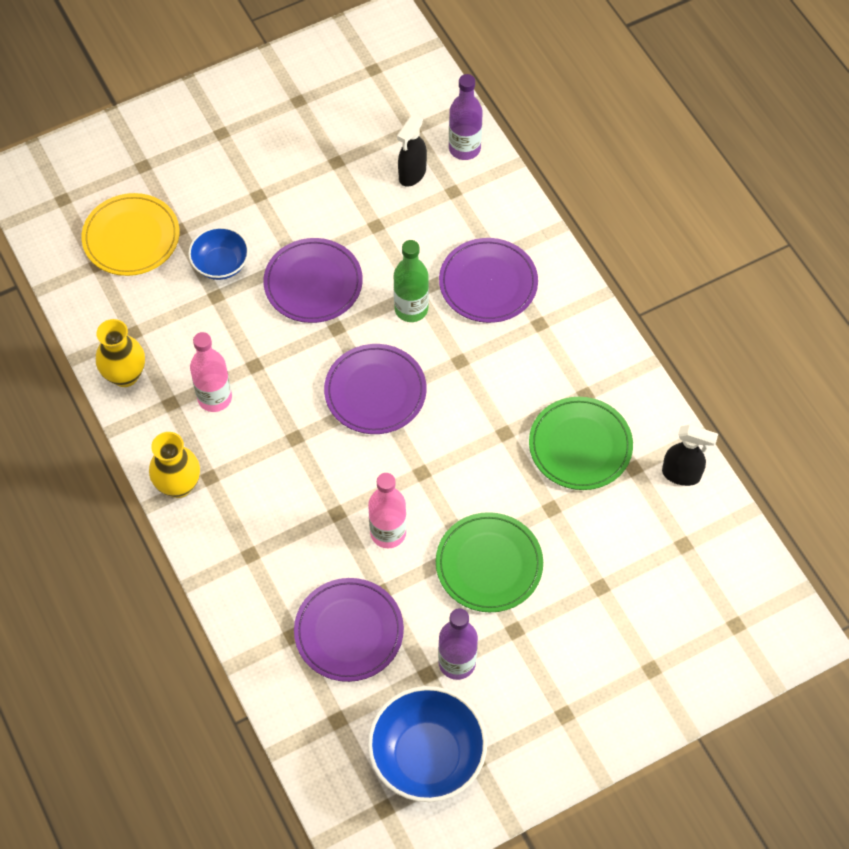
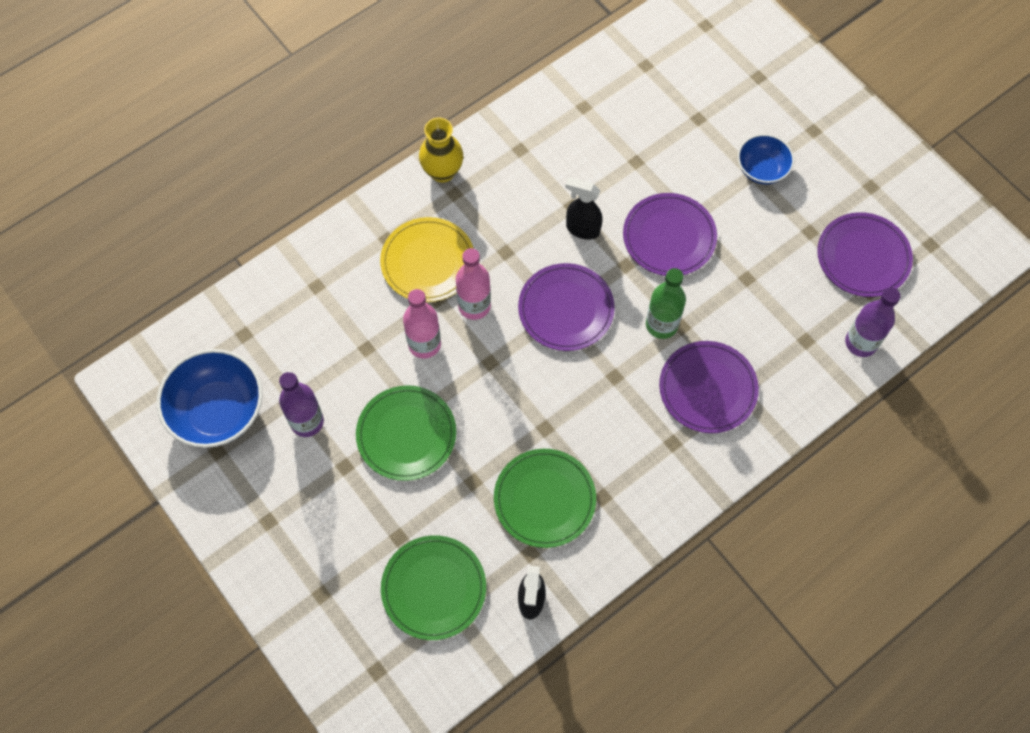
camera: 80 degrees right, 5 degrees up
yellow plate [81,193,180,276] -> yellow plate moved to [380,217,474,302]
yellow vase [96,319,145,387] -> none
blue bowl [188,227,249,280] -> blue bowl moved to [738,134,794,184]
pink bottle [190,332,232,412] -> pink bottle moved to [456,248,491,320]
purple plate [294,578,404,682] -> purple plate moved to [817,212,913,297]
black spray bottle [397,115,427,187] -> black spray bottle moved to [565,177,603,239]
none -> green plate [381,535,486,640]

